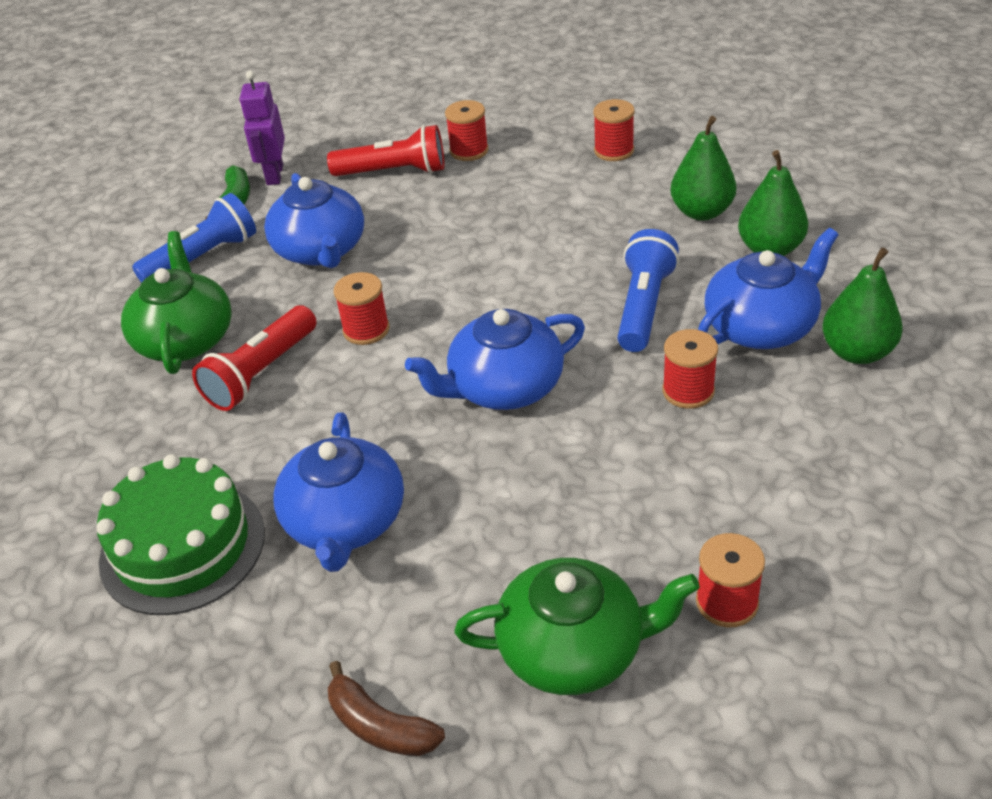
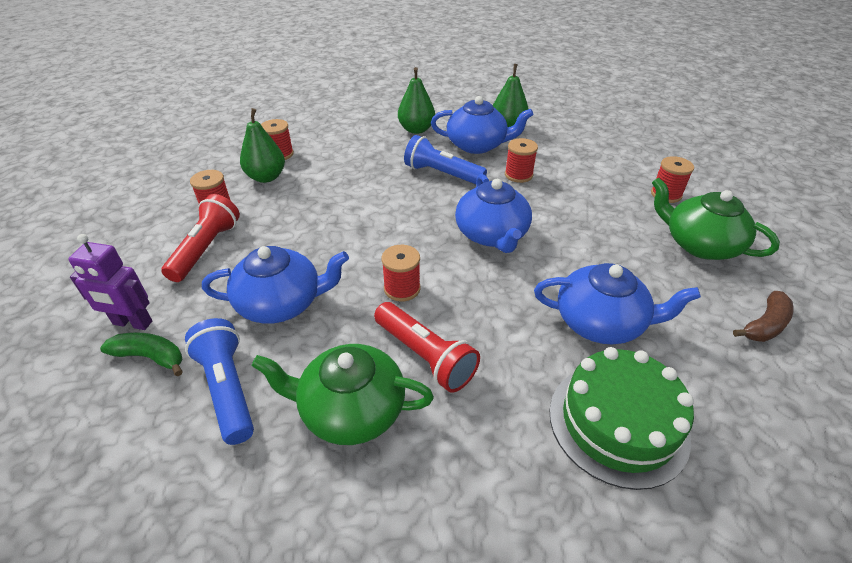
camera: 80 degrees left, 0 degrees up
green teapot [454,558,700,695] -> green teapot turned 60 degrees counterclockwise [652,178,780,260]
green pear [670,116,737,221] -> green pear moved to [240,108,285,183]
blue teapot [698,228,838,349] -> blue teapot turned 120 degrees clockwise [431,96,534,154]

